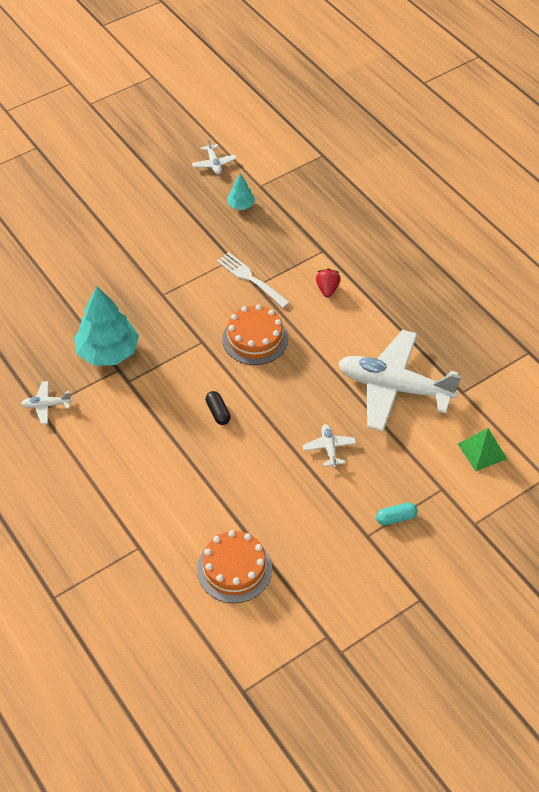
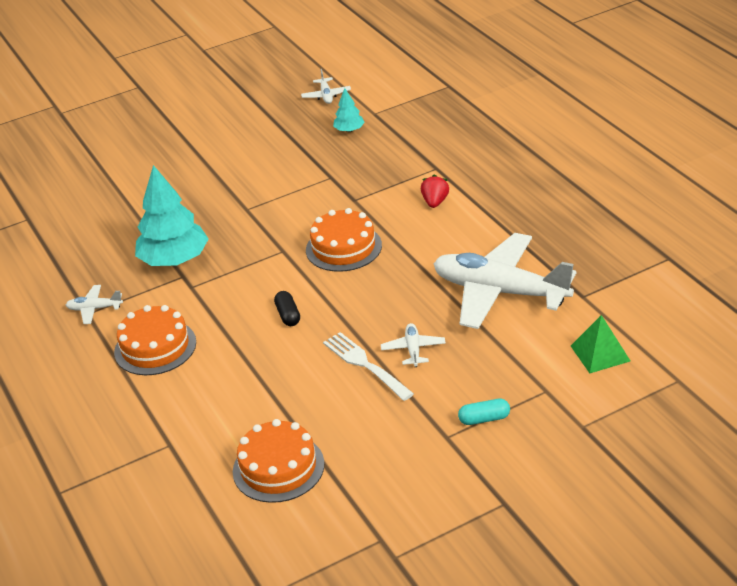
camera: 10 degrees right, 15 degrees down
white fork [217,252,290,308] -> white fork moved to [323,332,414,401]
none -> orange cake [114,305,196,375]

